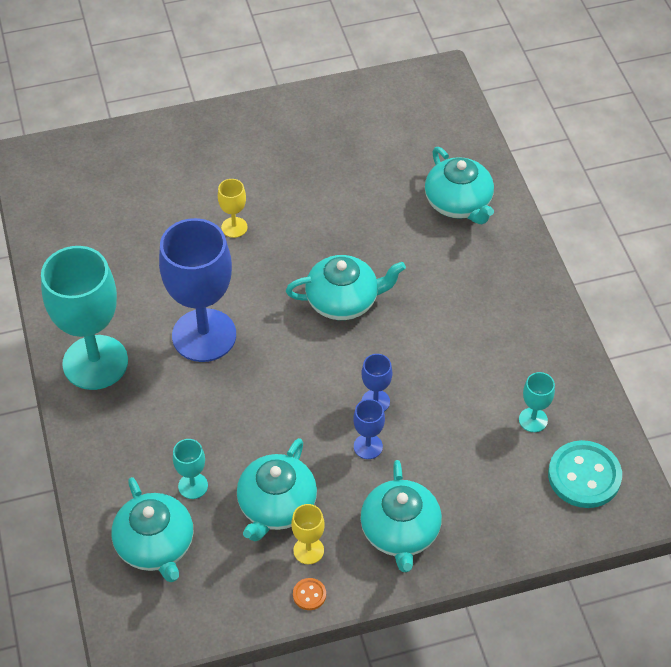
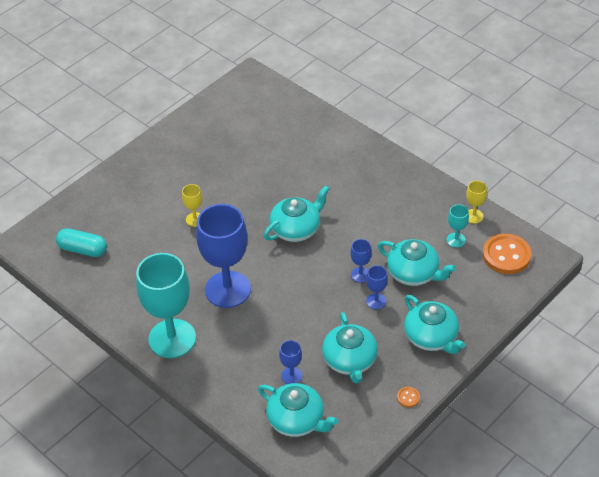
camera: 30 degrees left, 5 degrees down
turquoise goblet [173,439,208,499] -> blue goblet [279,340,302,384]
yellow goblet [291,504,325,564] -> yellow goblet moved to [466,181,487,224]
turquoise teapot [425,147,494,224] -> turquoise teapot moved to [378,239,456,286]
turquoise button [548,440,622,508] -> orange button [483,234,531,274]
none -> turquoise capsule [56,228,107,257]

